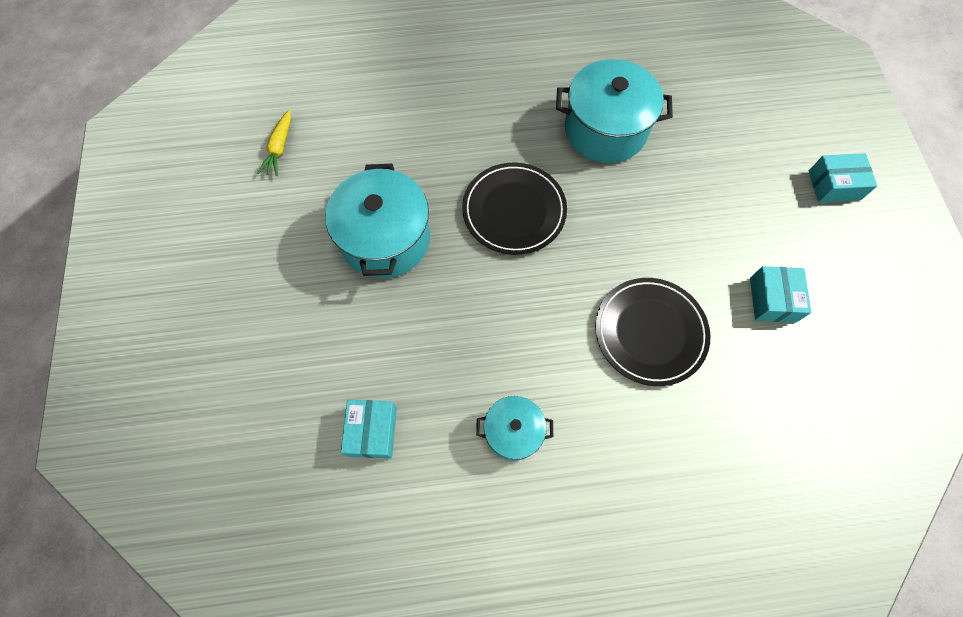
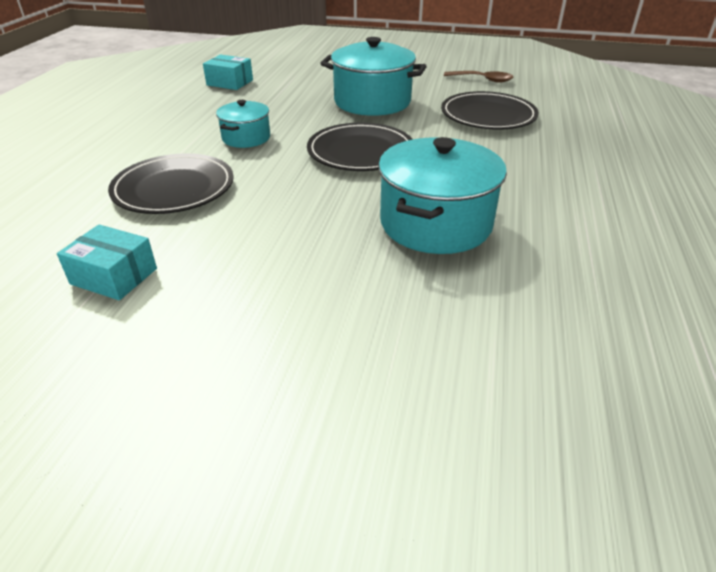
camera: 110 degrees right, 30 degrees down
yellow carrot [258,110,291,176] -> brown spoon [444,71,513,83]
turquoise pot [476,396,553,461] -> turquoise pot moved to [216,100,270,148]
turquoise box [809,153,877,203] -> none
none -> black plate [441,91,539,130]

